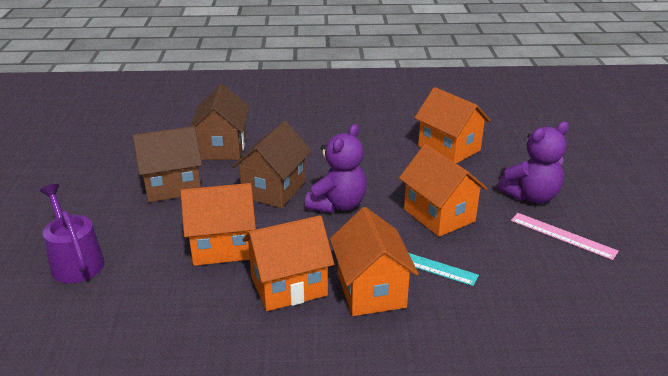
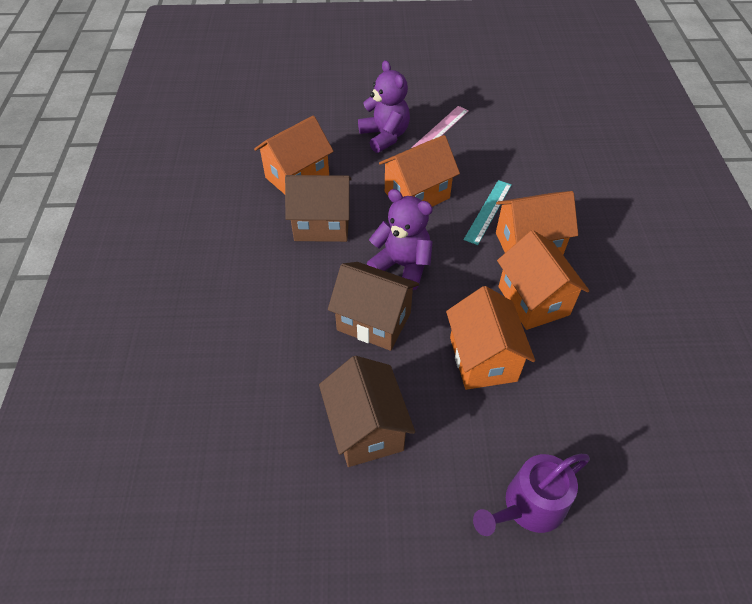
camera: 90 degrees left, 20 degrees up
brown house [190,84,249,160] -> brown house moved to [285,175,352,242]

